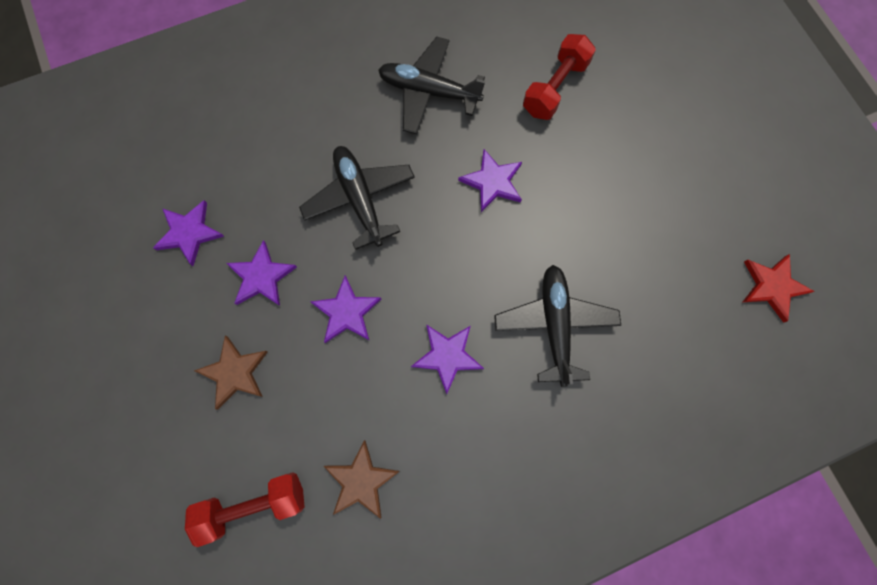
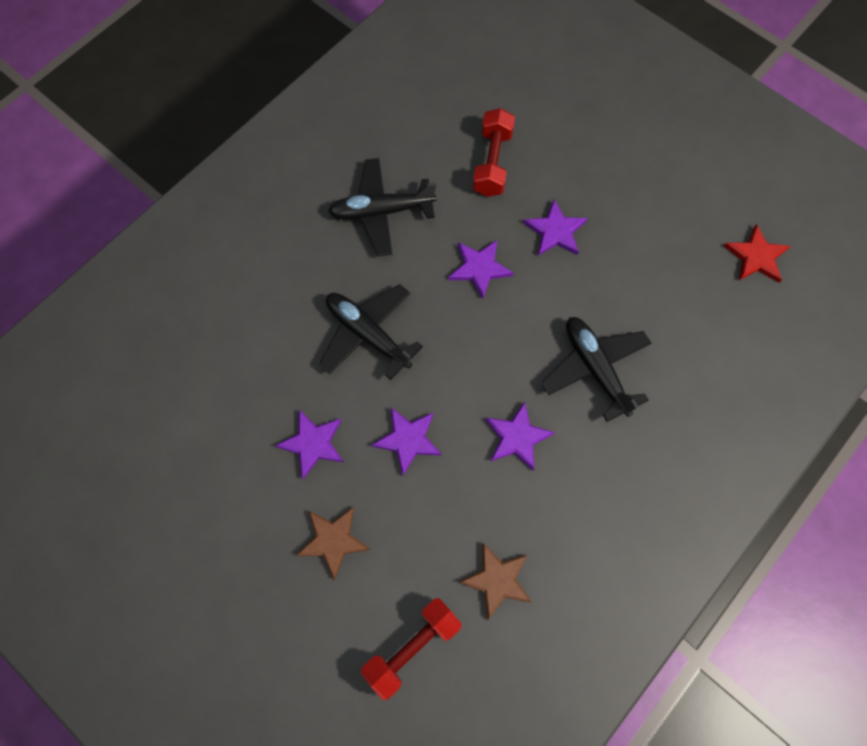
camera: 25 degrees left, 5 degrees down
purple star [153,200,224,266] -> purple star moved to [523,200,587,256]

